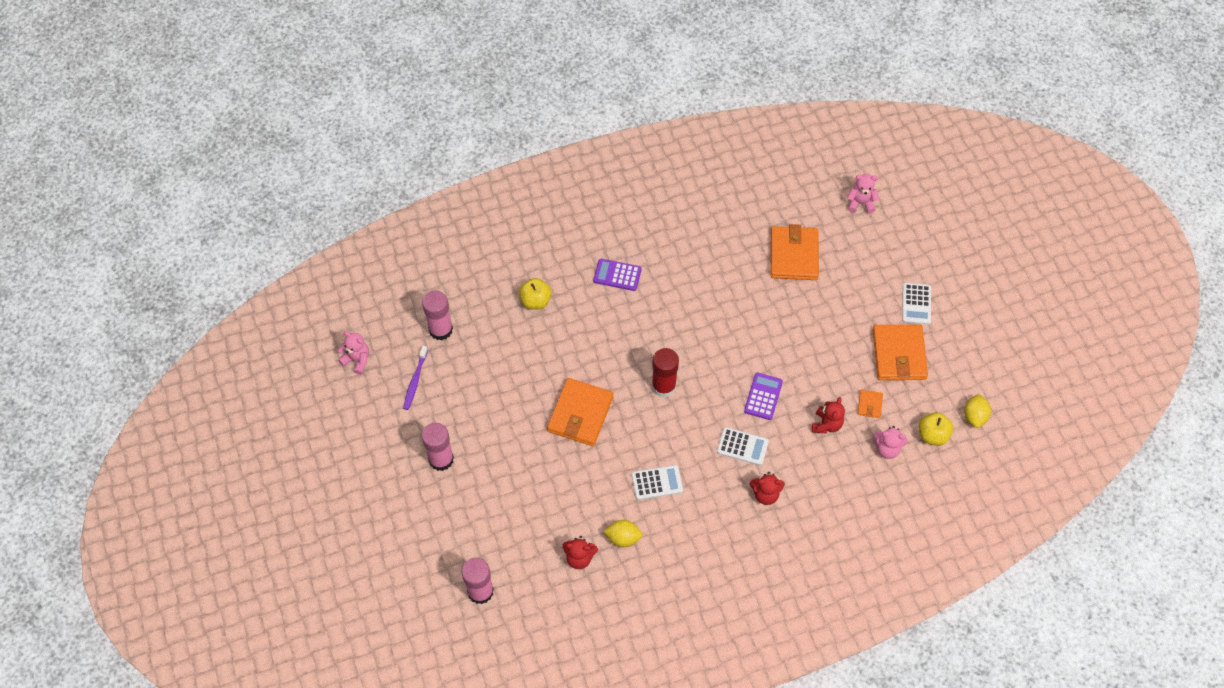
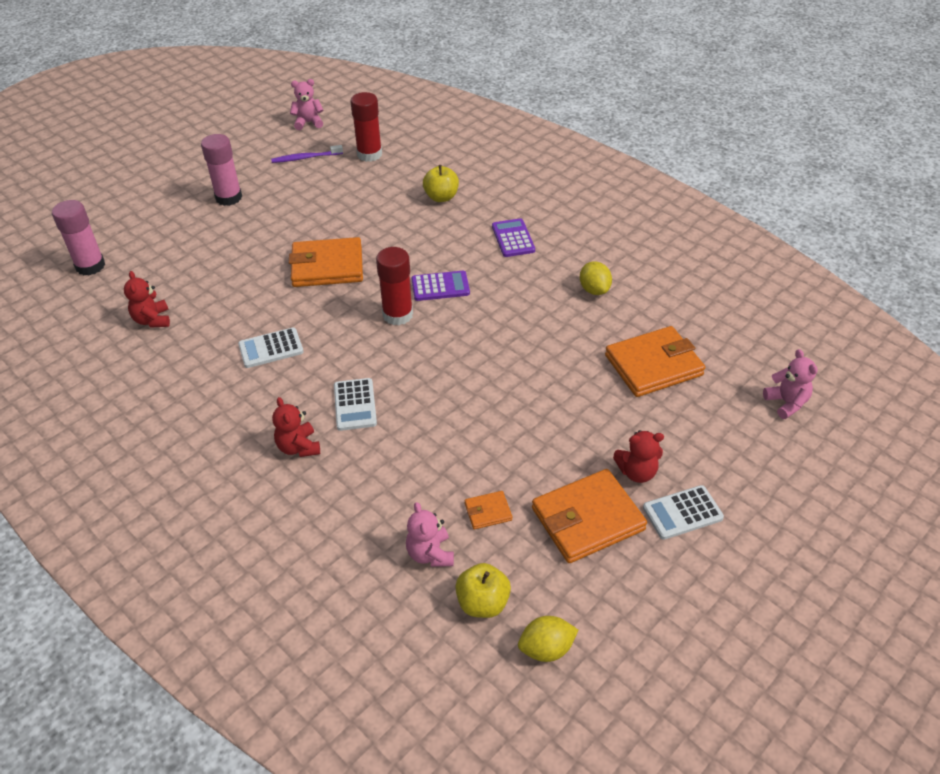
camera: 65 degrees right, 15 degrees down
pink teddy bear [338,331,369,375] -> pink teddy bear turned 105 degrees counterclockwise [290,79,324,130]
pink glue stick [422,290,453,341] -> red glue stick [351,92,382,162]
yellow lemon [603,520,643,547] -> yellow lemon moved to [580,261,612,295]
white calculator [632,465,683,500] -> white calculator turned 105 degrees clockwise [238,328,303,368]
purple calculator [744,373,783,420] -> purple calculator moved to [412,271,470,301]
red teddy bear [812,397,845,434] -> red teddy bear moved to [613,430,664,483]

